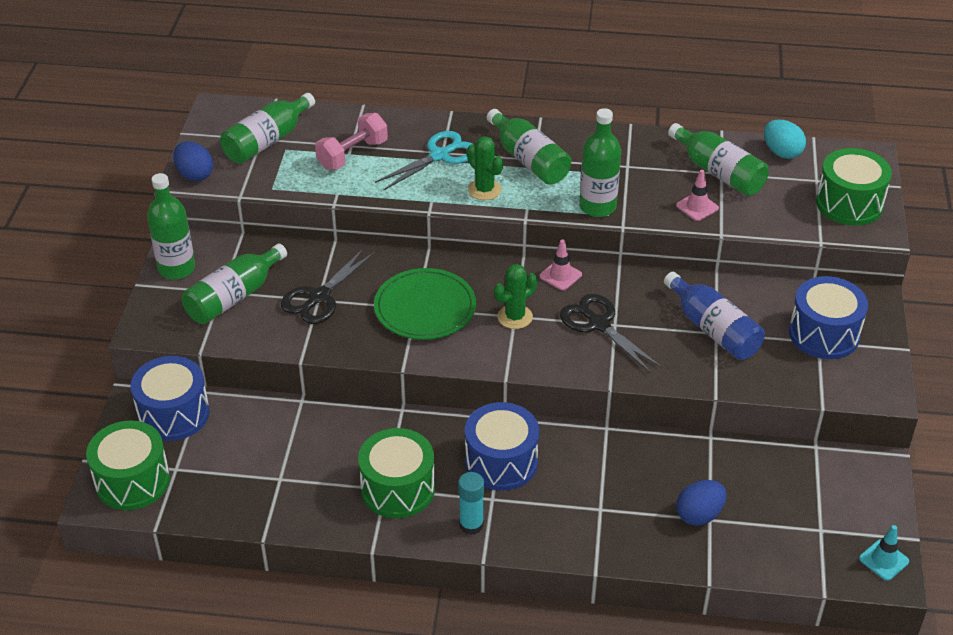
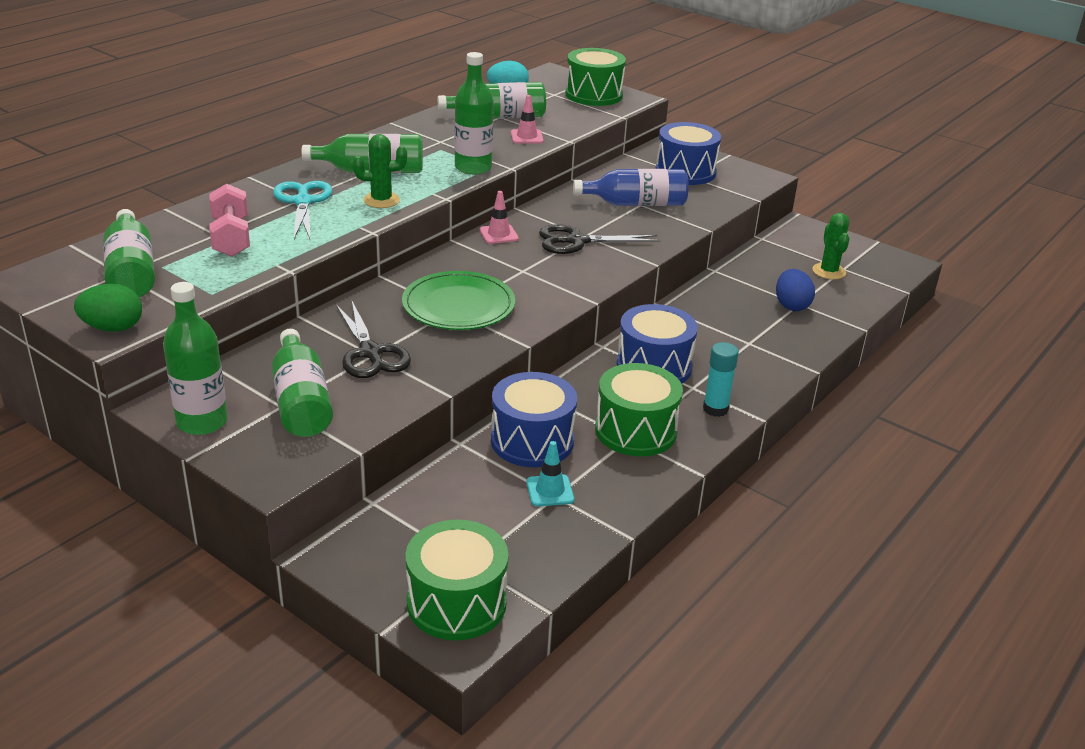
camera: 60 degrees left, 10 degrees down
blue drum [131,356,210,441] -> blue drum moved to [491,372,577,468]
blue egg [173,142,213,181] -> green egg [74,284,142,332]
green cactus [494,264,537,329] -> green cactus moved to [812,213,850,280]
turquoise traffic cone [859,525,909,581] -> turquoise traffic cone moved to [526,441,574,506]

